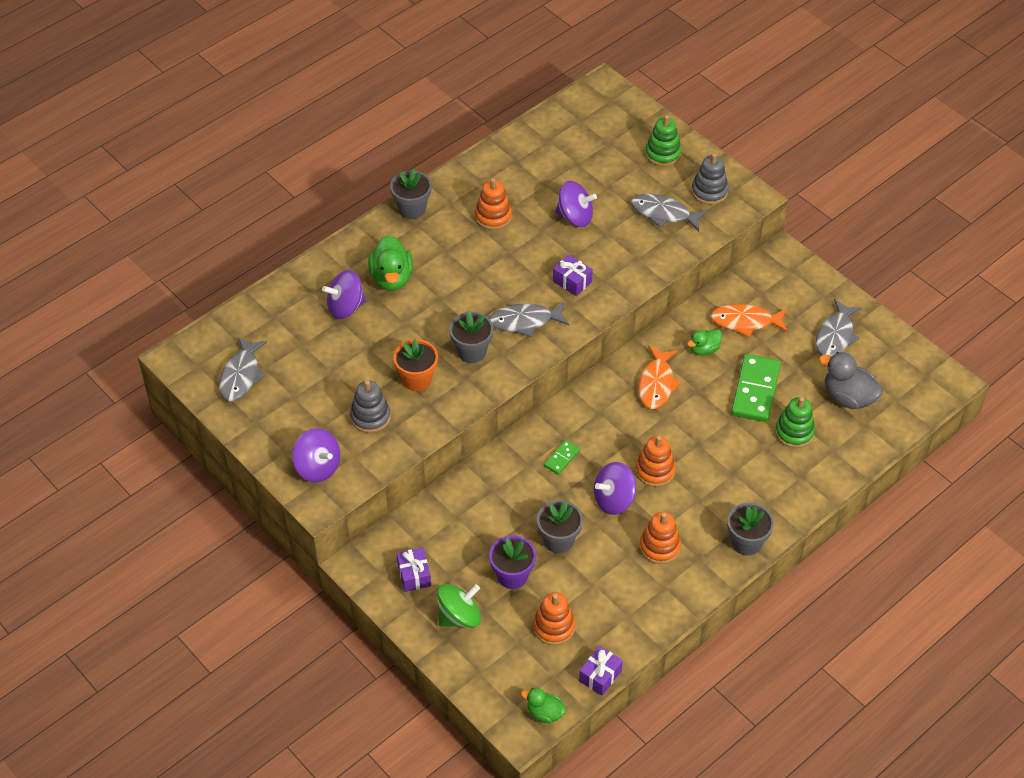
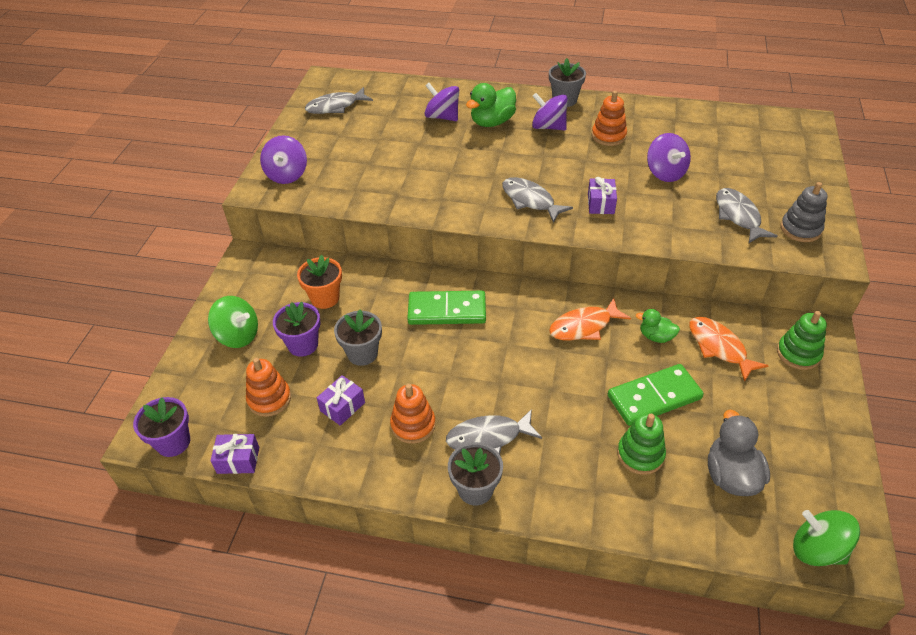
camera: 55 degrees right, 5 degrees down
grey stacking toy [350,380,391,433] -> none
orange flower pot [393,339,438,391] -> orange flower pot moved to [297,255,342,309]
purple gift [397,547,431,592] -> purple gift moved to [317,375,365,426]
grey flower pot [449,311,493,363] -> none
green duck [521,688,566,724] -> purple flower pot [133,397,190,457]
green domino [544,440,580,475] -> green domino [407,291,486,325], size x2.05
purple spinning top [594,462,636,515] -> purple spinning top moved to [532,93,568,130]
orange stacking toy [635,435,676,487] -> none
green stacking toy [645,115,682,167] -> green stacking toy moved to [777,311,827,370]
grey fish [816,299,862,356] -> grey fish moved to [446,409,542,454]
none -> green spinning top [793,510,860,566]

